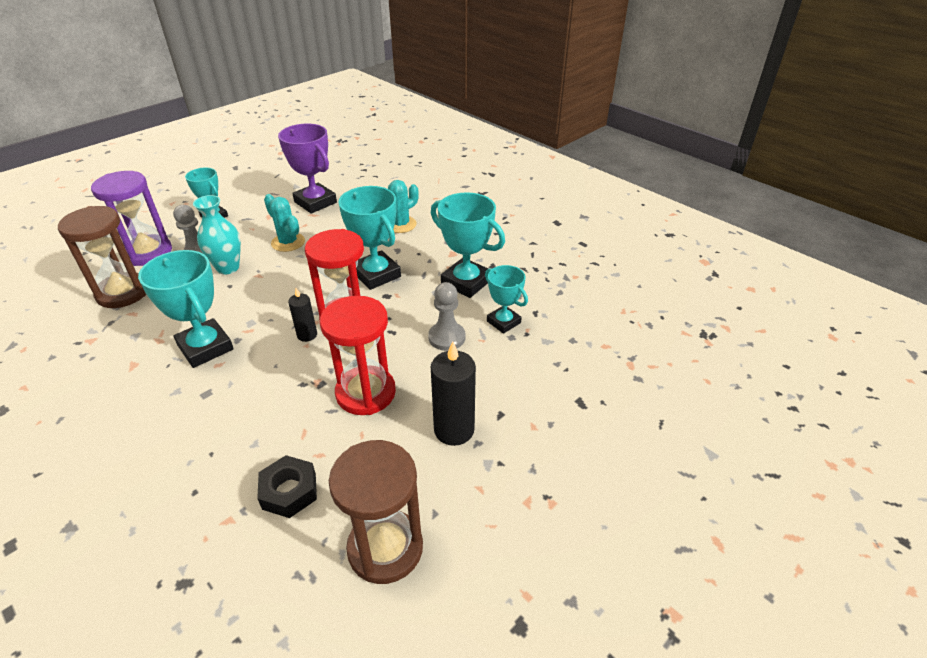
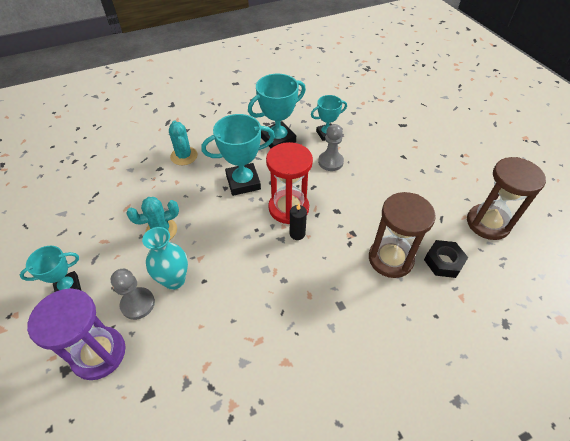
camera: 70 degrees left, 10 degrees up
brown hourglass [58,206,146,308] -> brown hourglass moved to [369,192,436,278]
turquoise trophy [138,250,234,368] -> none
purple trophy [278,124,337,213] -> none
red hourglass [320,296,396,415] -> none
black candle [431,341,476,446] -> none

